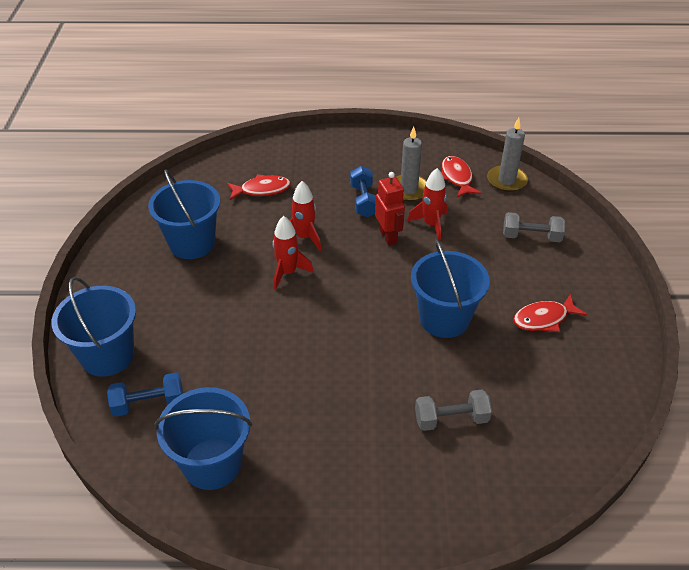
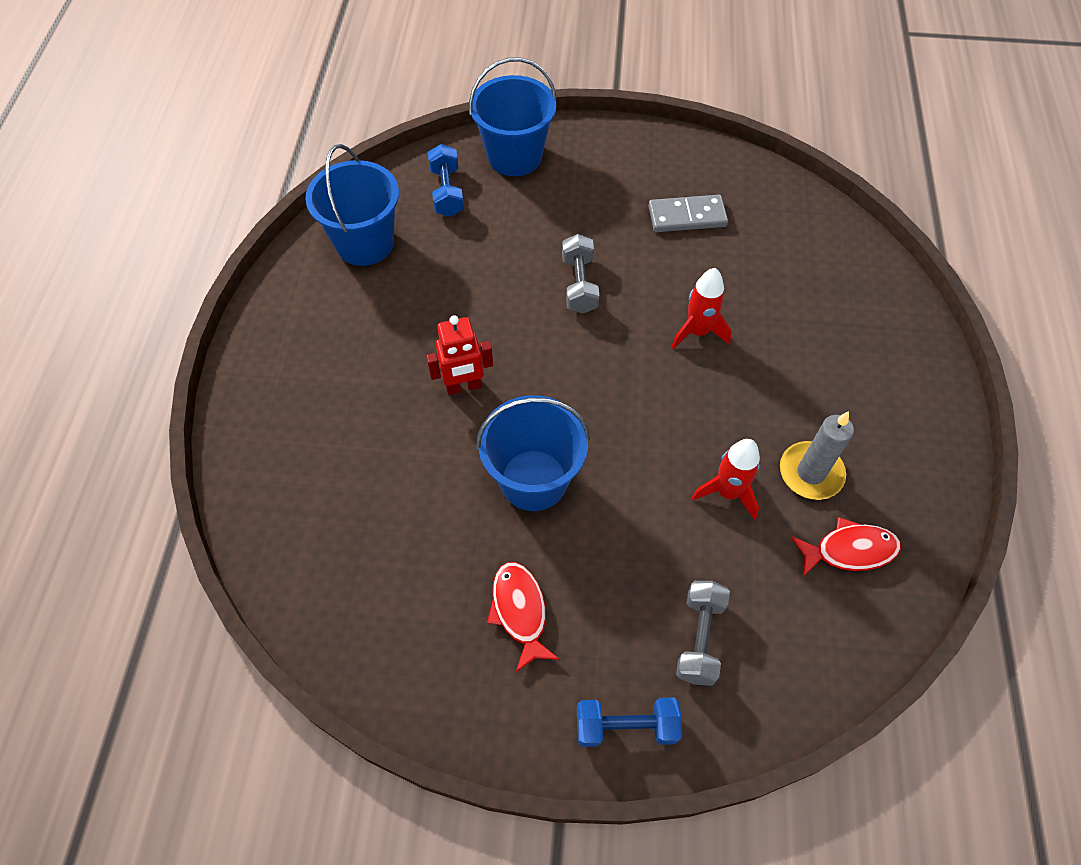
camera: 95 degrees right, 15 degrees up
blue bucket [148,169,220,259] -> grey domino [648,195,728,232]
red fish [227,174,291,200] -> none
red rocket [272,216,314,290] -> none
blue dumbbell [350,166,376,217] -> blue dumbbell moved to [577,697,682,747]
red robot [375,172,405,245] -> red robot moved to [426,315,493,395]
grey dumbbell [415,390,492,431] -> grey dumbbell moved to [562,234,599,314]
grey candle [487,118,528,192] -> none

